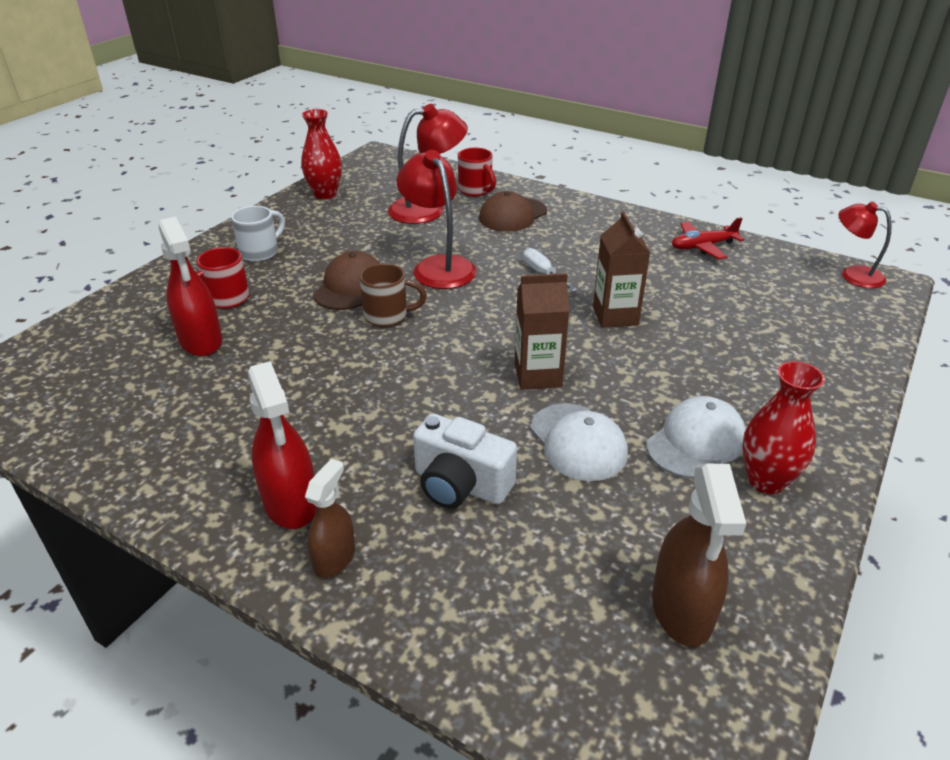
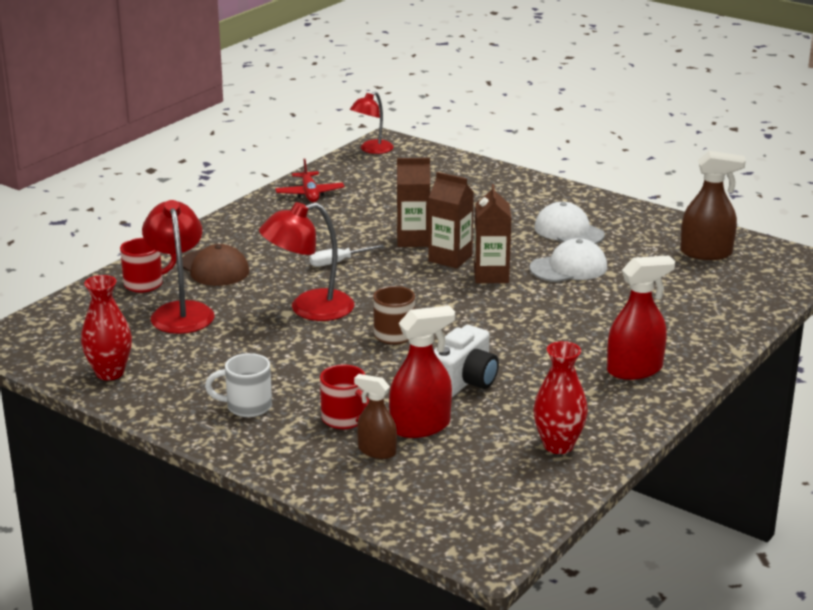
camera: 85 degrees left, 10 degrees down
white mug [231,206,285,262] -> white mug turned 45 degrees counterclockwise [205,353,272,417]
brown spray bottle [305,459,355,578] -> brown spray bottle moved to [354,374,397,459]
brown cap [313,251,381,310] -> none
white camera [413,414,517,509] -> white camera moved to [434,325,499,397]
red vase [742,361,825,494] -> red vase moved to [533,341,588,454]
none -> brown carton [429,172,474,268]

